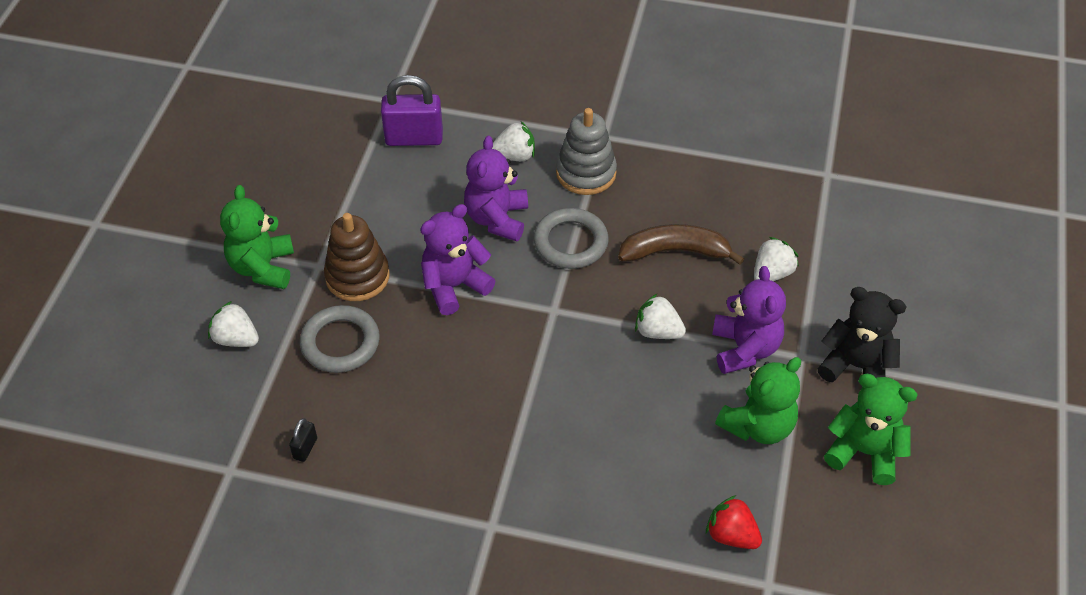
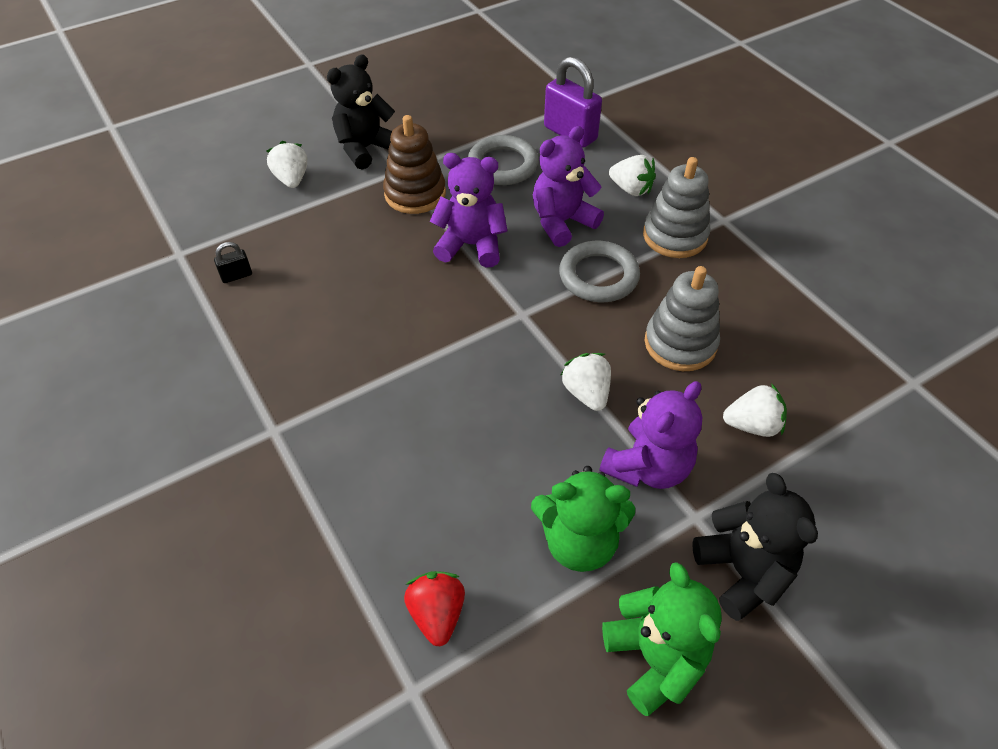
camera: 45 degrees right, 0 degrees up
green teddy bear [220,185,294,289] -> black teddy bear [327,54,395,170]
grey ring [300,305,380,373] -> grey ring moved to [468,135,539,185]
brown banana [618,224,744,265] -> grey stacking toy [645,266,720,371]

